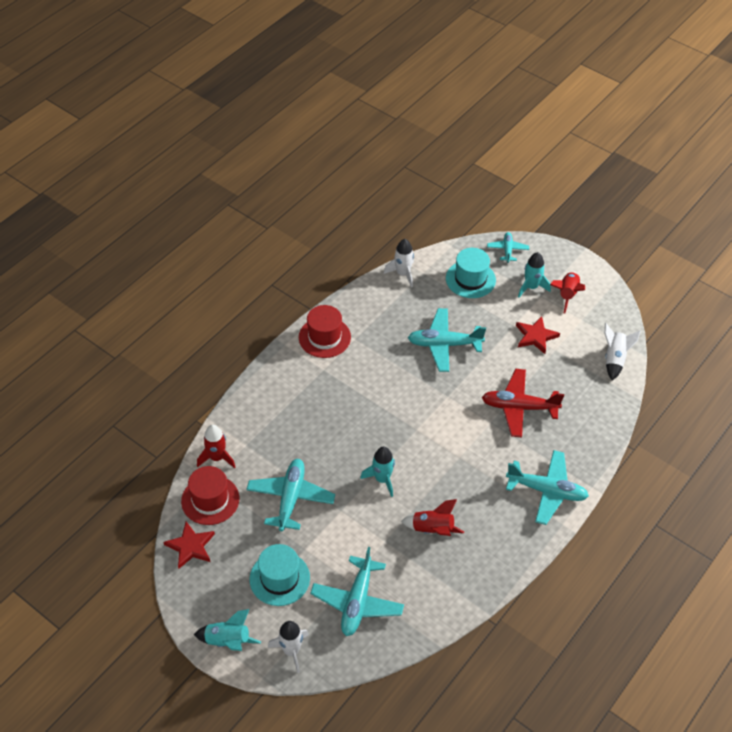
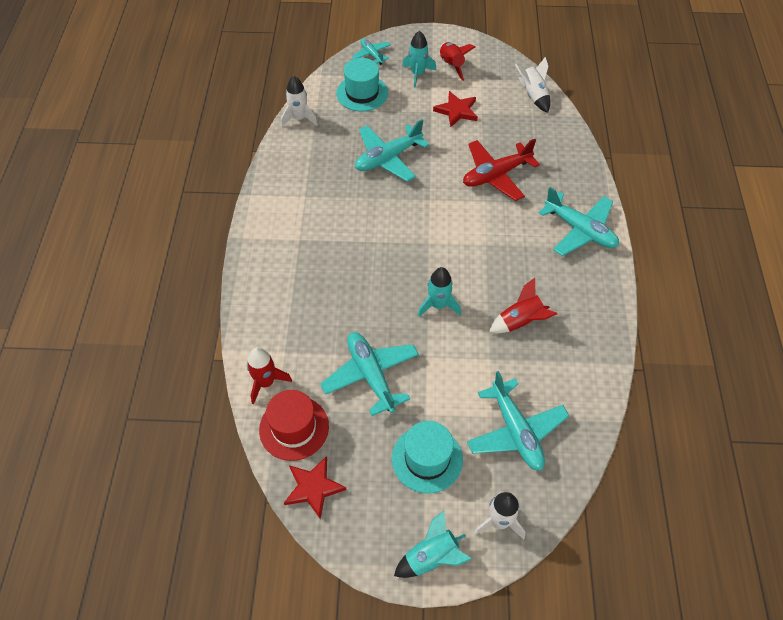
camera: 35 degrees left, 5 degrees up
red hat [299,305,351,358] -> none
turquoise plane [506,450,589,525] -> turquoise plane turned 60 degrees clockwise [539,187,619,256]

